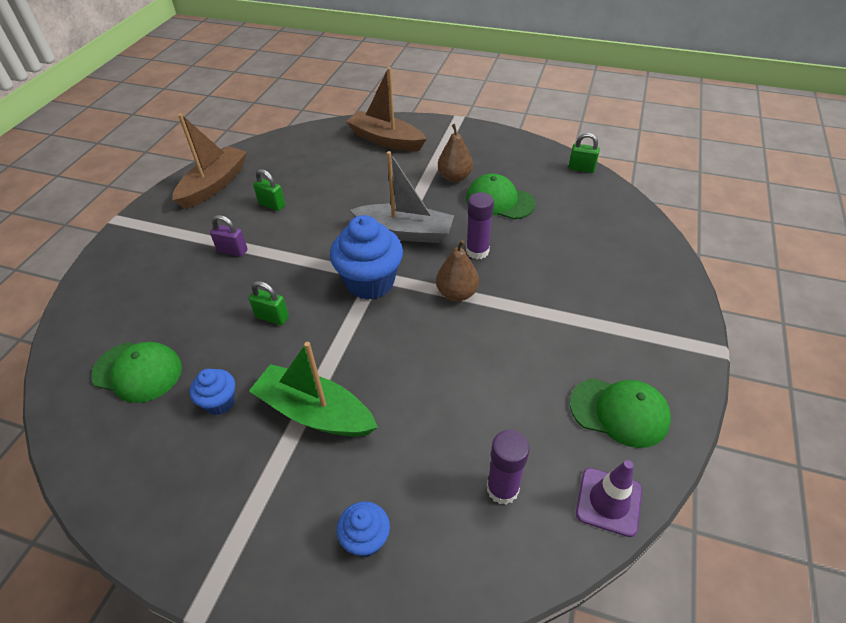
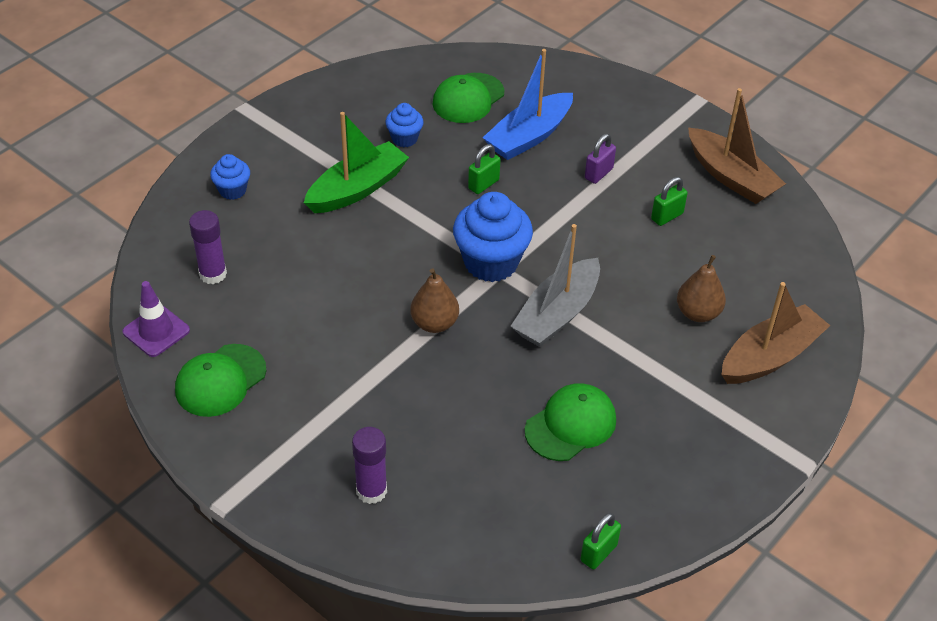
camera: 110 degrees right, 0 degrees up
brown pear [438,124,473,182] -> brown pear moved to [677,255,726,322]
purple glue stick [466,192,494,259] -> purple glue stick moved to [352,427,387,504]
none -> blue boat [482,49,573,160]

